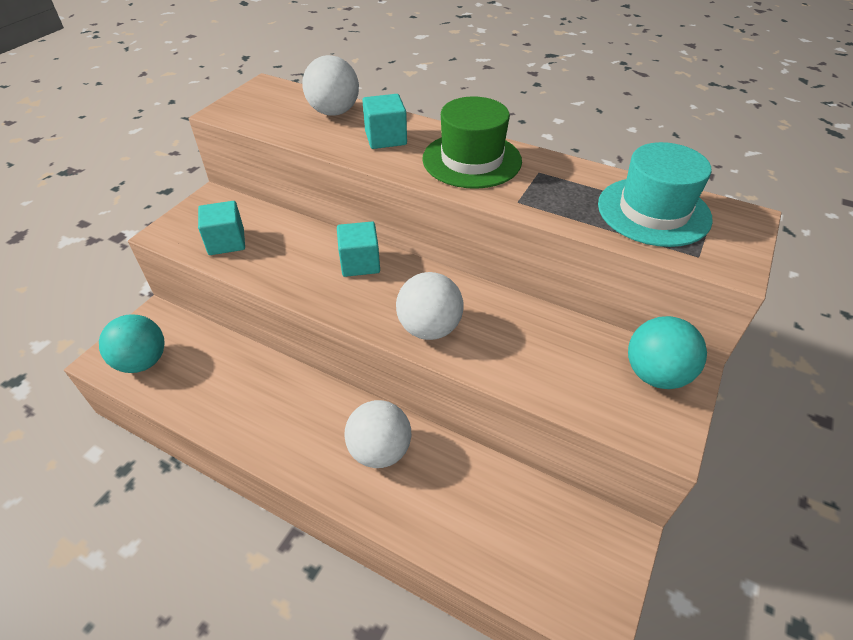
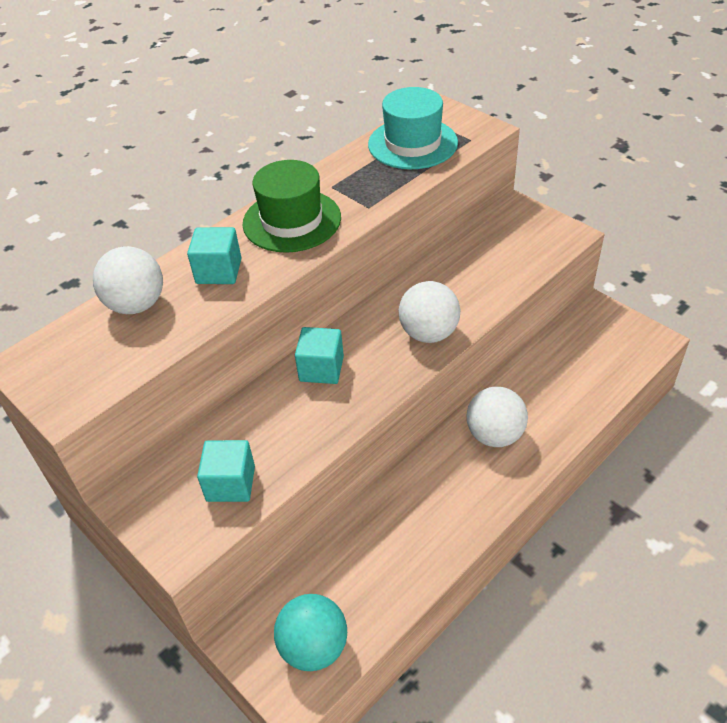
camera: 70 degrees left, 0 degrees up
turquoise ball [628,316,707,389] -> none

